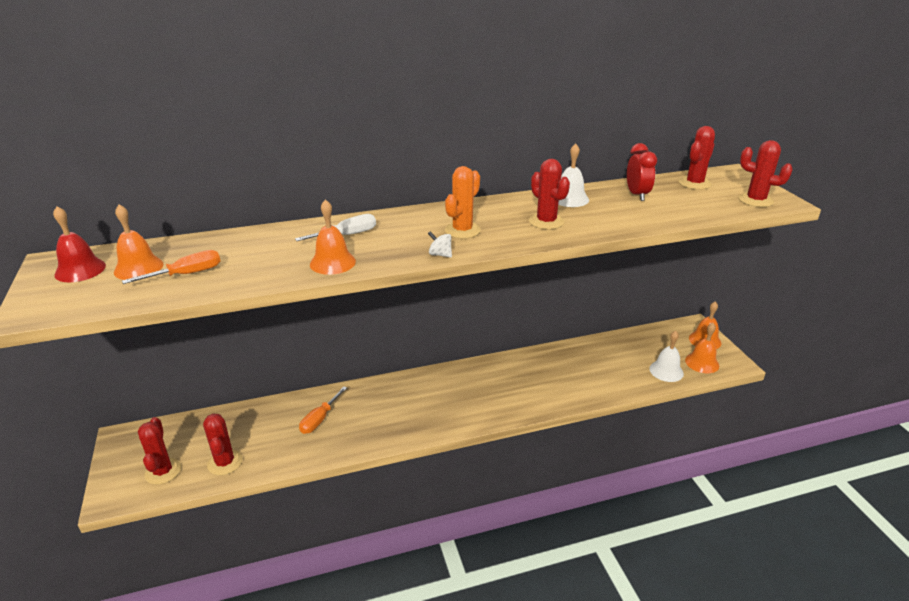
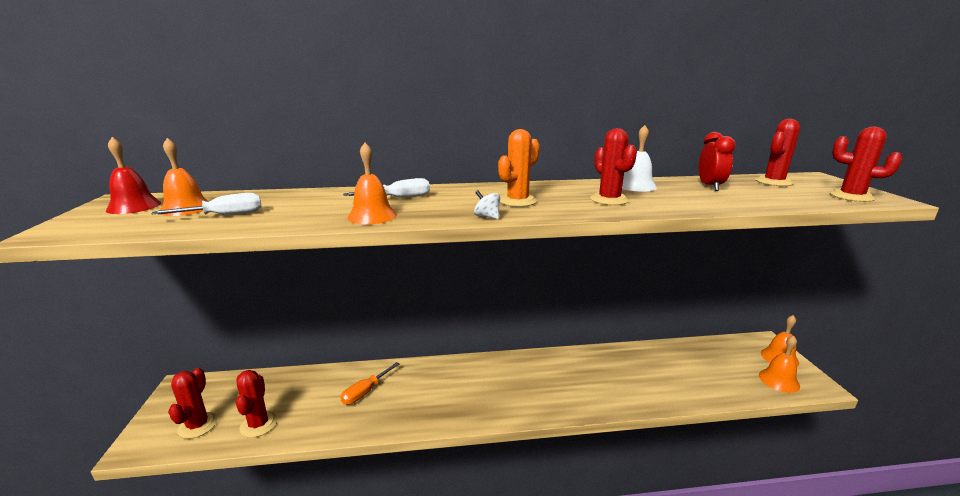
camera: 10 degrees right, 10 degrees down
orange screwdriver [122,250,220,284] -> white screwdriver [151,193,261,215]
white bell [649,331,684,382] -> none

